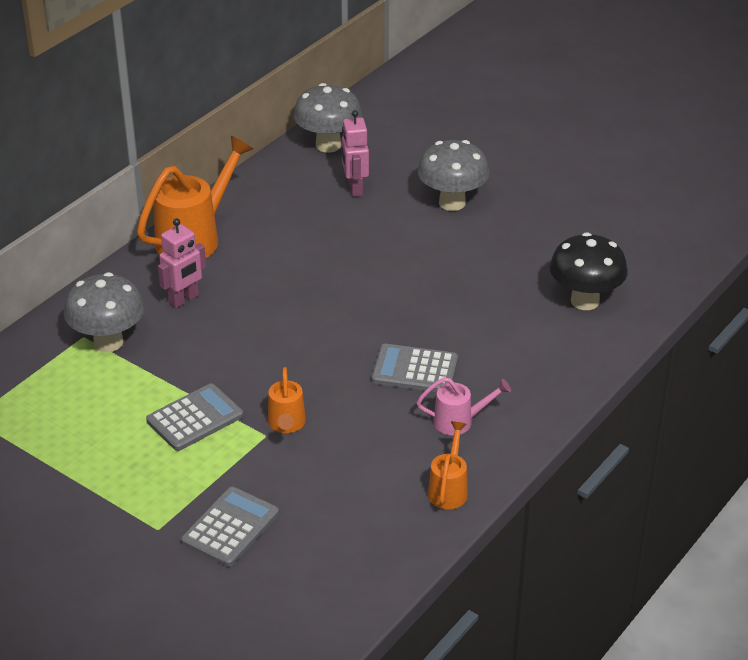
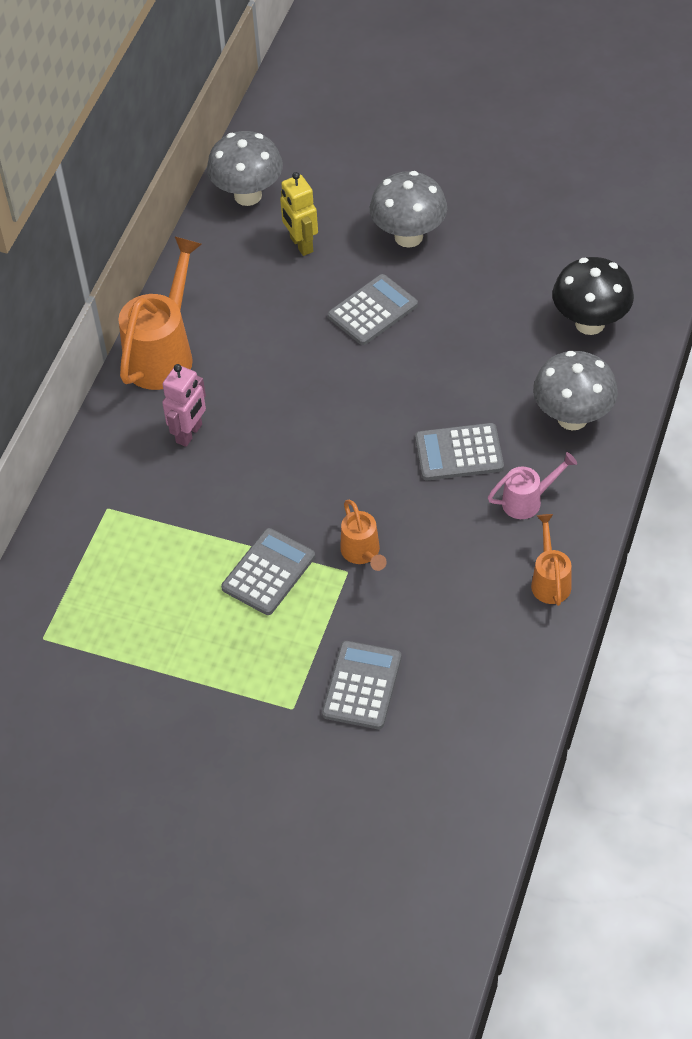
camera: 15 degrees left, 15 degrees up
grey mushroom [64,272,145,352] -> grey mushroom moved to [533,351,618,430]
pink robot [342,110,369,197] -> yellow robot [280,172,318,256]
none -> grey calculator [328,274,418,345]

